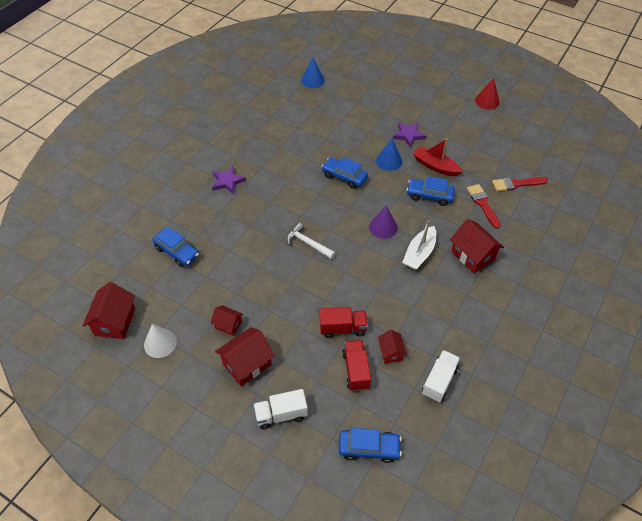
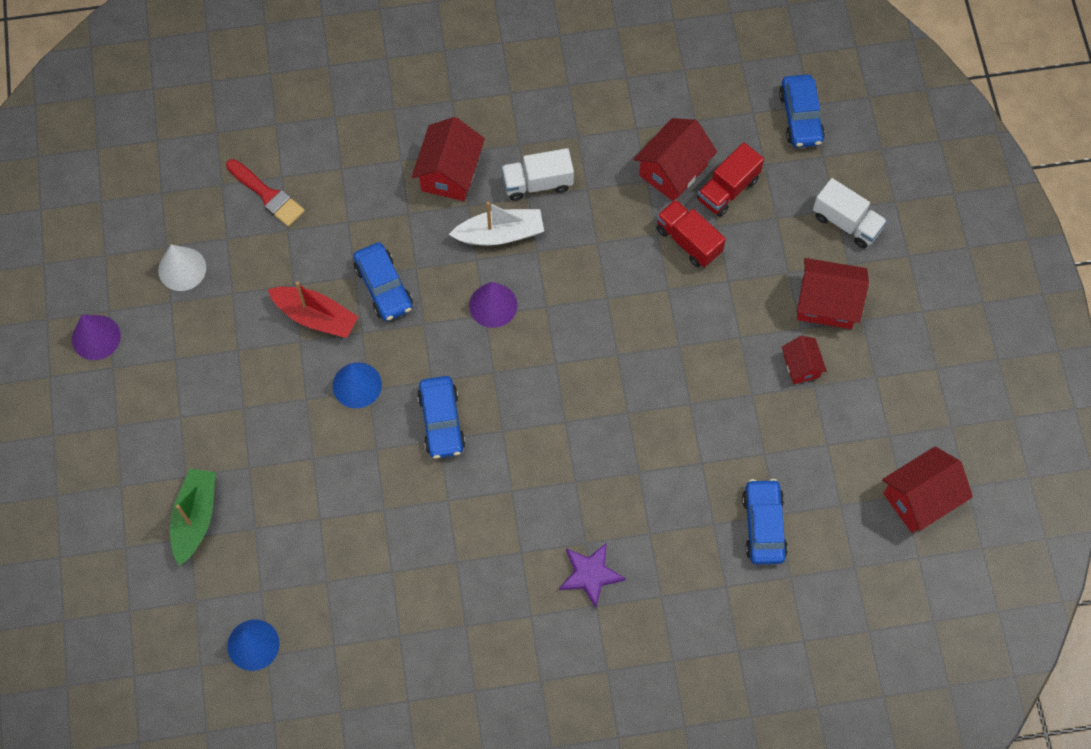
camera: 130 degrees left, 15 degrees up
white cone [144,324,177,358] -> white cone moved to [158,244,206,291]
white hammer [287,223,335,259] -> none
blue car [339,428,402,463] -> blue car turned 150 degrees counterclockwise [779,74,825,148]
red house [378,330,407,364] -> red house [634,118,717,201], size x1.71
purple star [393,122,426,147] -> none
red boat [413,138,463,176] -> red boat turned 60 degrees counterclockwise [268,281,358,338]
white truck [422,350,460,402] -> white truck moved to [502,148,574,201]
red brush [467,184,501,229] -> none
red cone [475,78,500,110] -> purple cone [72,315,121,360]
none -> green boat [170,468,215,566]

